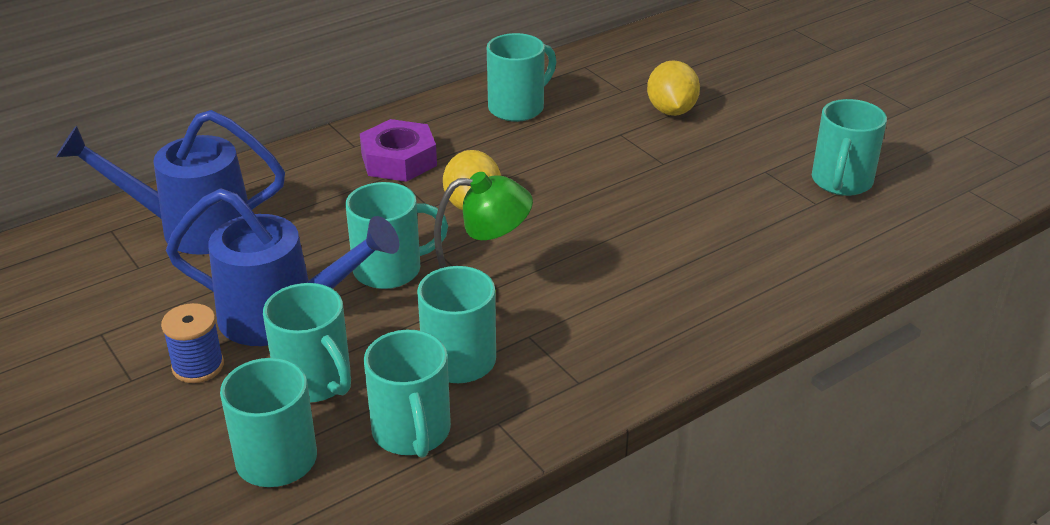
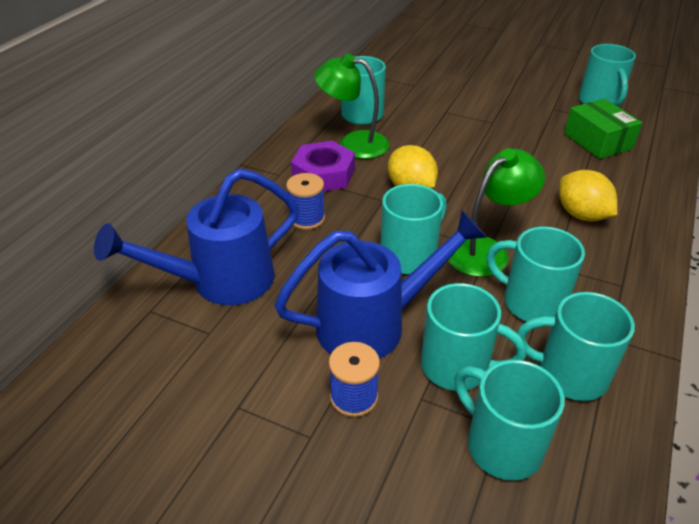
camera: 30 degrees left, 5 degrees up
turquoise mug [364,330,451,458] -> turquoise mug turned 150 degrees clockwise [516,292,635,401]
yellow lemon [647,60,700,116] -> yellow lemon moved to [559,170,618,222]
none -> blue spool [286,173,325,230]
none -> green lamp [314,54,390,159]
none -> green box [564,99,642,159]

